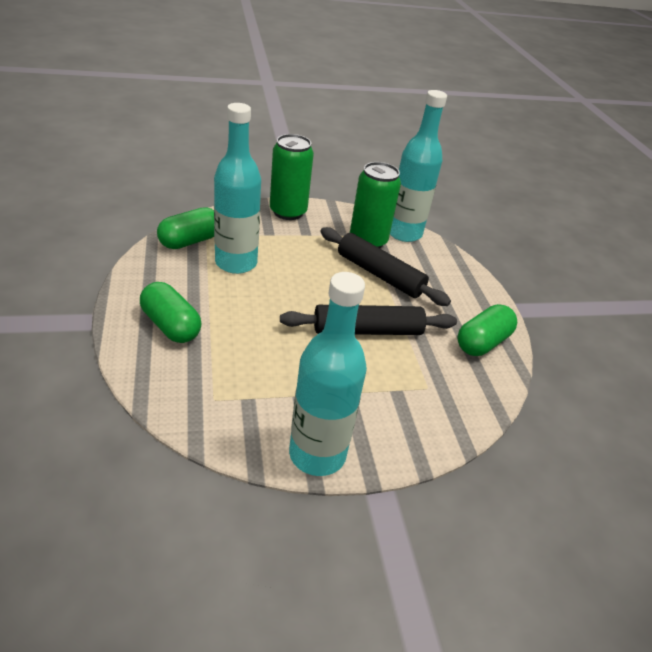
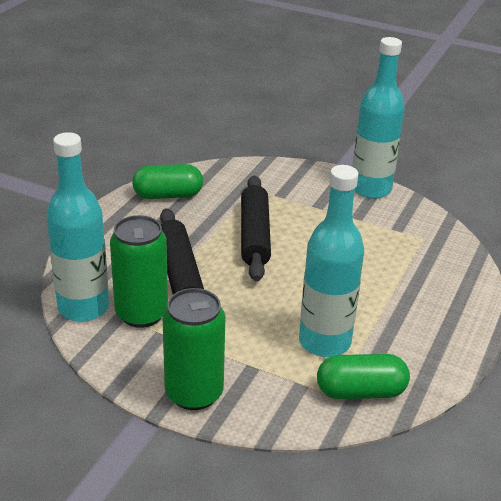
camera: 140 degrees left, 5 degrees down
green capsule [140,282,201,343] -> none
black rolling pin [280,305,457,335] -> black rolling pin turned 60 degrees clockwise [241,176,271,281]

